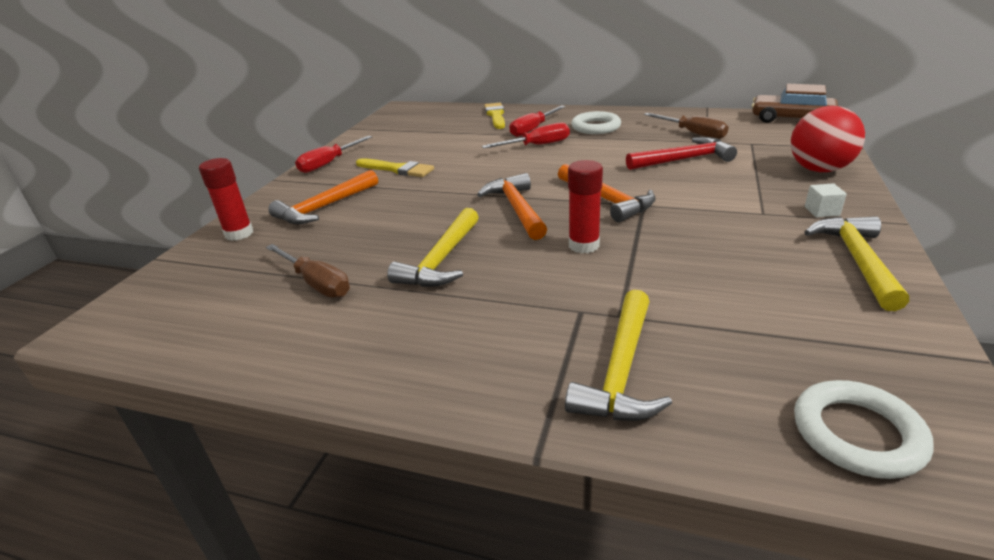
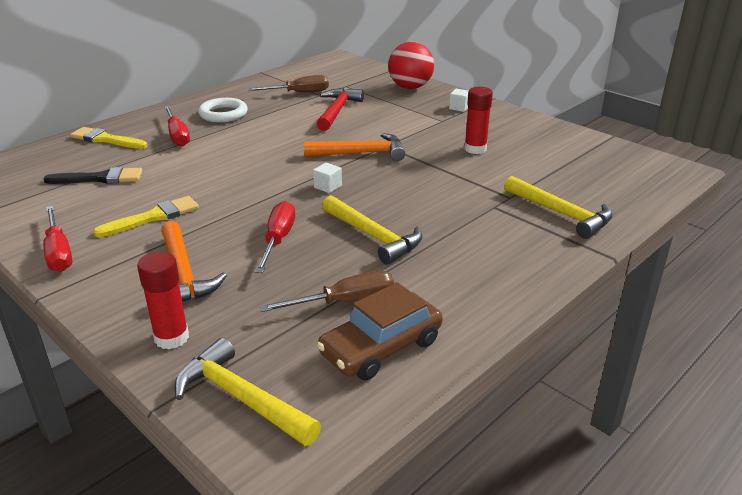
camera: 65 degrees left, 0 degrees up
orange hammer [477,173,547,240] -> white cube [313,163,342,193]
red screwdriver [482,122,570,148] -> red screwdriver moved to [255,201,295,273]
red glue stick [568,160,603,253] -> red glue stick moved to [464,87,493,154]
brown car [752,84,838,123] -> brown car moved to [317,282,443,380]
white ring [794,380,934,479] -> none
yellow hammer [804,216,909,311] -> yellow hammer moved to [174,338,321,446]
none -> black brush [44,167,142,184]

